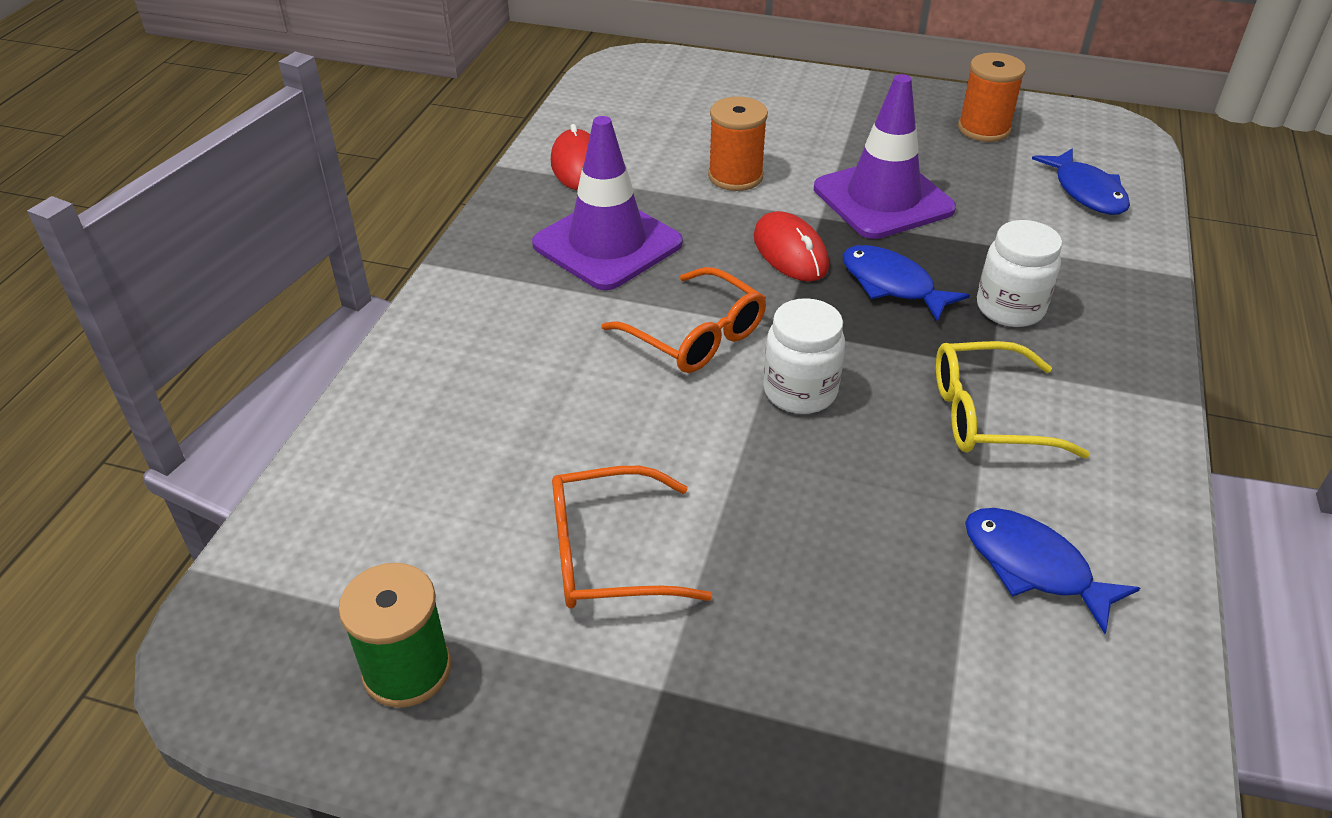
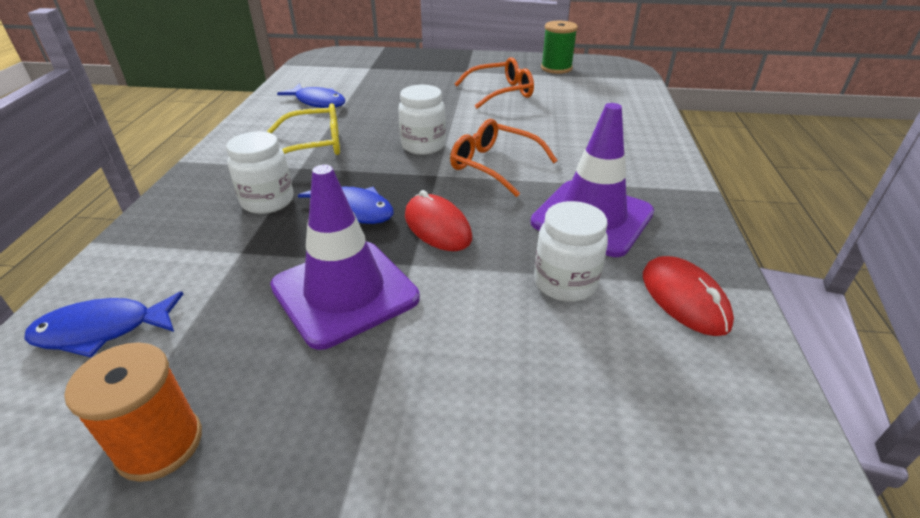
camera: 170 degrees right, 5 degrees down
orange spool [708,96,768,191] -> none
blue fish [1032,148,1130,215] -> blue fish turned 75 degrees counterclockwise [24,291,183,357]
none -> white jar [534,201,608,302]

